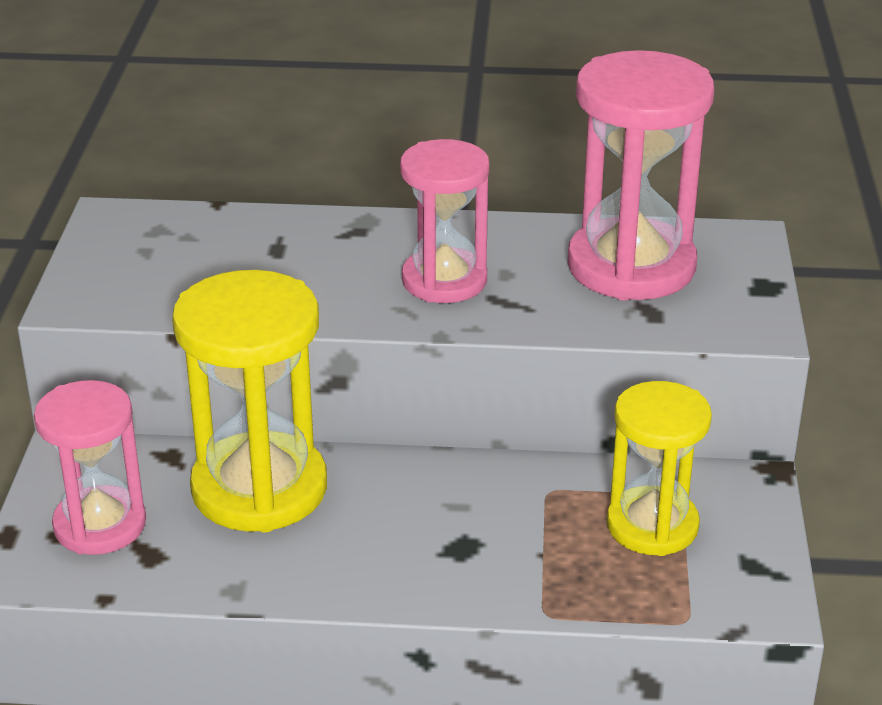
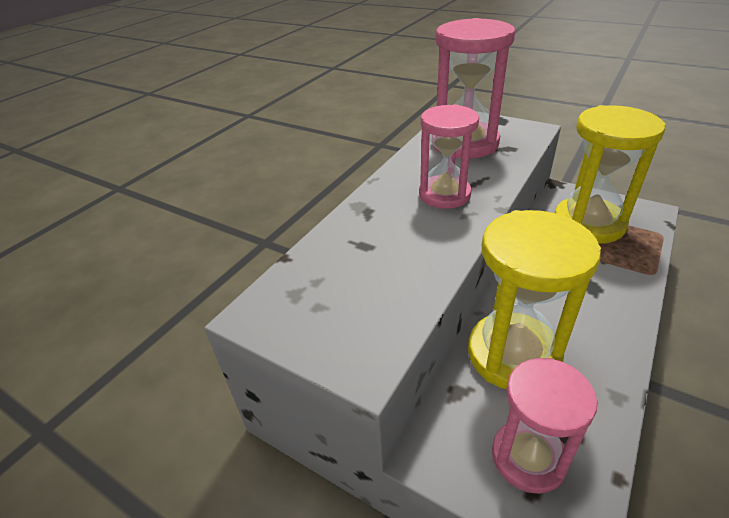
camera: 60 degrees left, 5 degrees up
yellow hourglass [607,381,712,556] -> yellow hourglass [555,105,665,244], size x1.52

